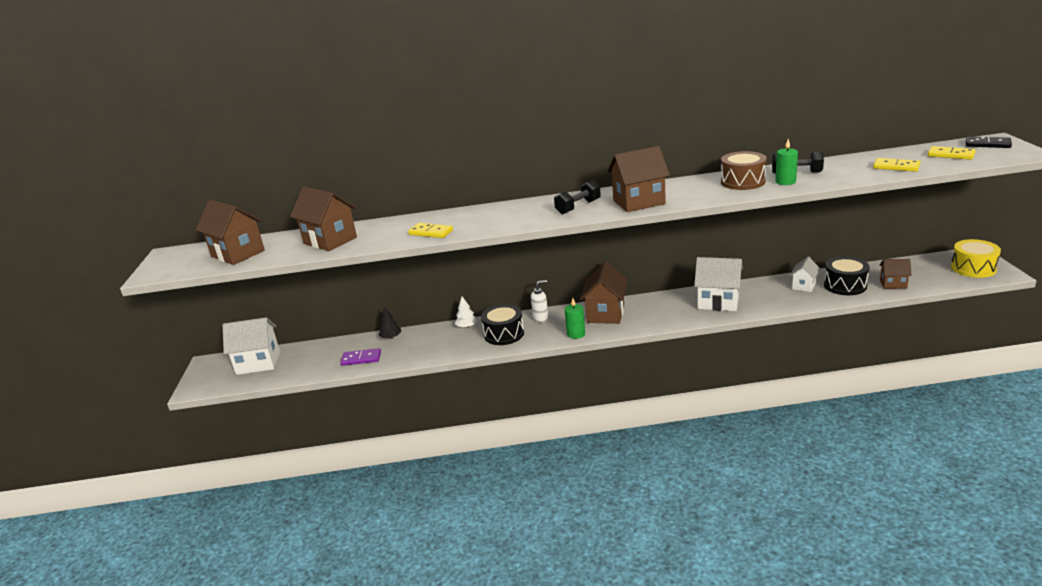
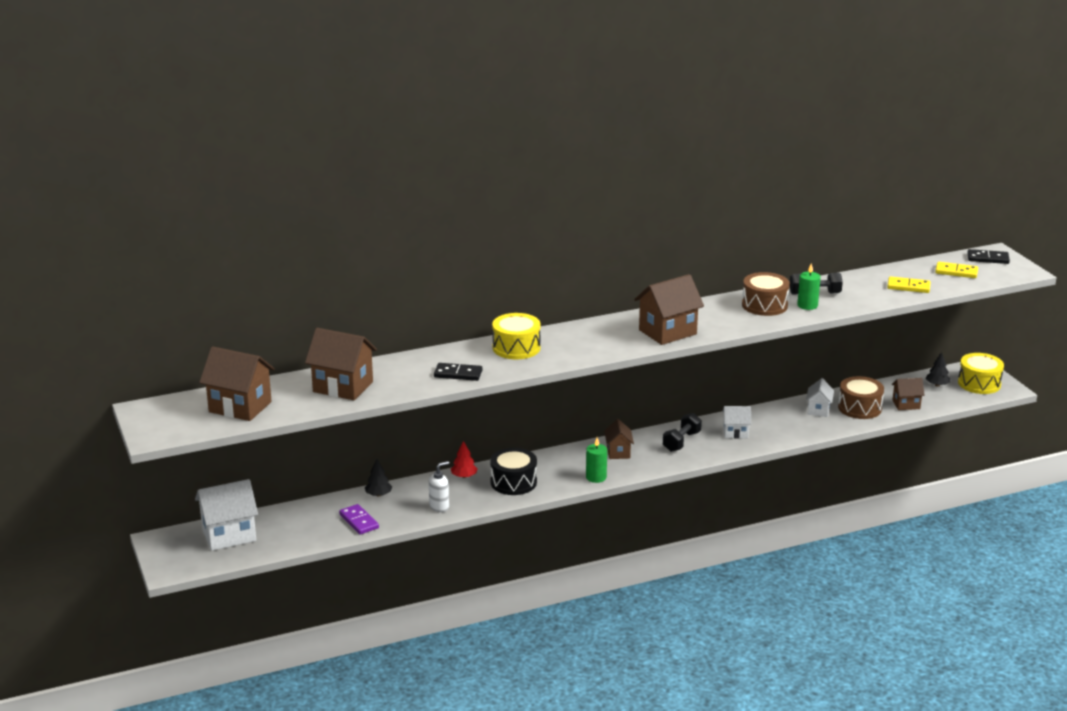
camera: 20 degrees left, 0 degrees up
purple domino [341,348,381,366] -> purple domino turned 75 degrees clockwise [339,504,379,534]
yellow domino [408,223,453,238] -> black domino [434,363,482,381]
white tree [455,296,478,328] -> red tree [451,441,478,478]
white soap dispenser [531,280,549,323] -> white soap dispenser moved to [429,461,449,512]
black dumbbell [554,180,601,215] -> black dumbbell moved to [663,413,702,452]
brown house [580,261,628,324] -> brown house [604,419,634,459], size x0.57
white house [694,257,743,311] -> white house [722,406,751,439], size x0.57
black drum [824,256,870,295] -> brown drum [838,376,884,419]
none -> yellow drum [492,313,541,359]
none -> black tree [926,352,951,386]

